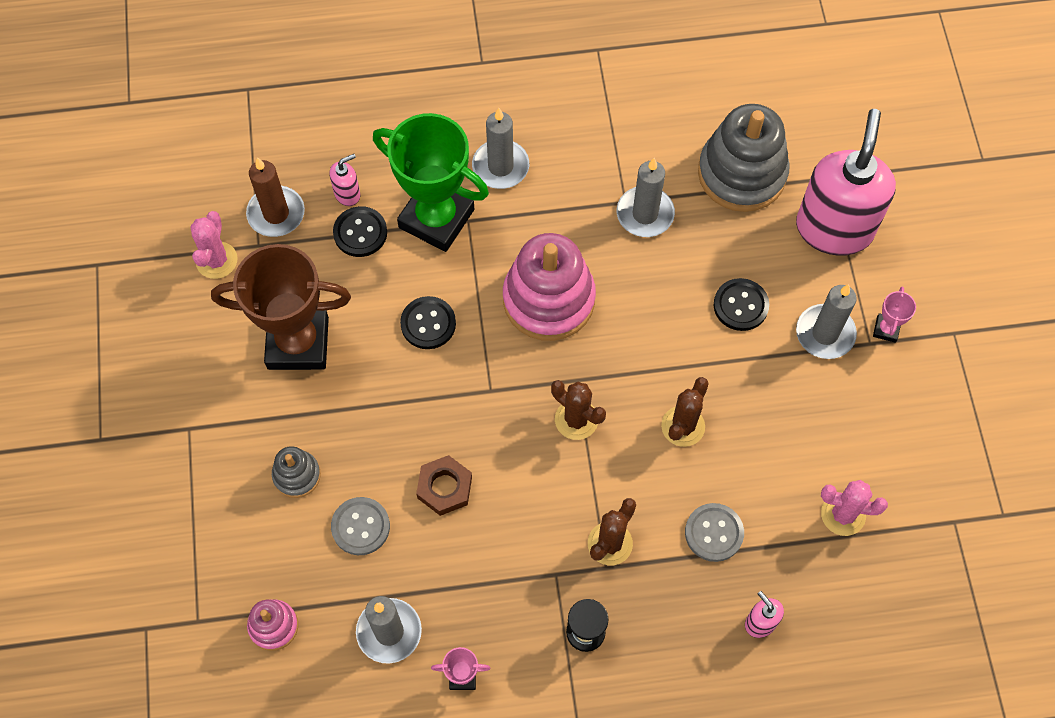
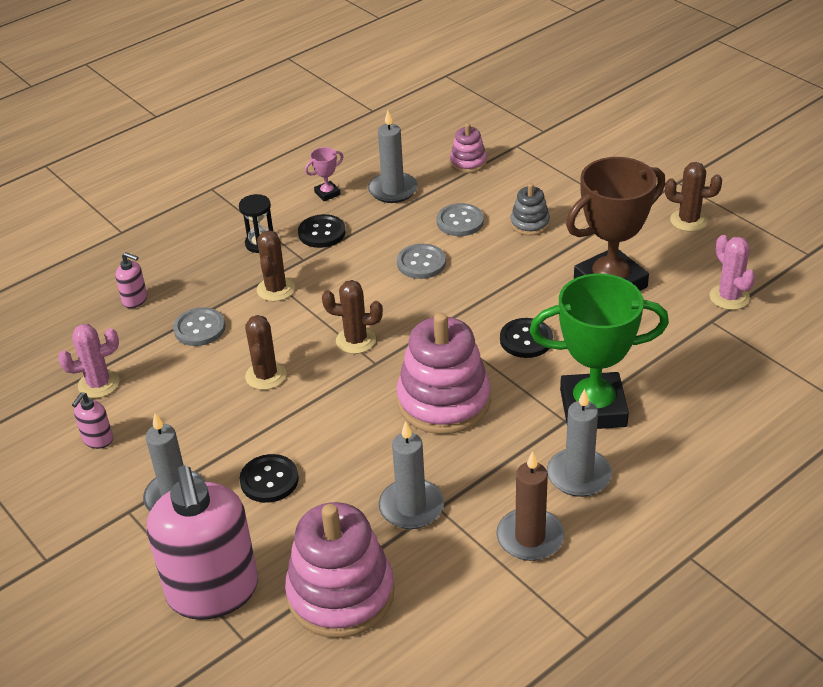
camera: 150 degrees right, 25 degrees down
brown candle [246,157,305,237] -> brown candle moved to [497,451,564,561]
pink soap dispenser [329,154,360,206] -> pink soap dispenser moved to [72,392,113,449]
black button [333,206,387,257] -> black button moved to [298,214,346,248]
brown nut [416,455,472,516] -> grey button [397,244,446,279]
grey stacking toy [698,104,790,212] -> pink stacking toy [285,502,394,638]
pink trophy [873,287,916,343] -> none
none -> brown cactus [665,162,722,232]

